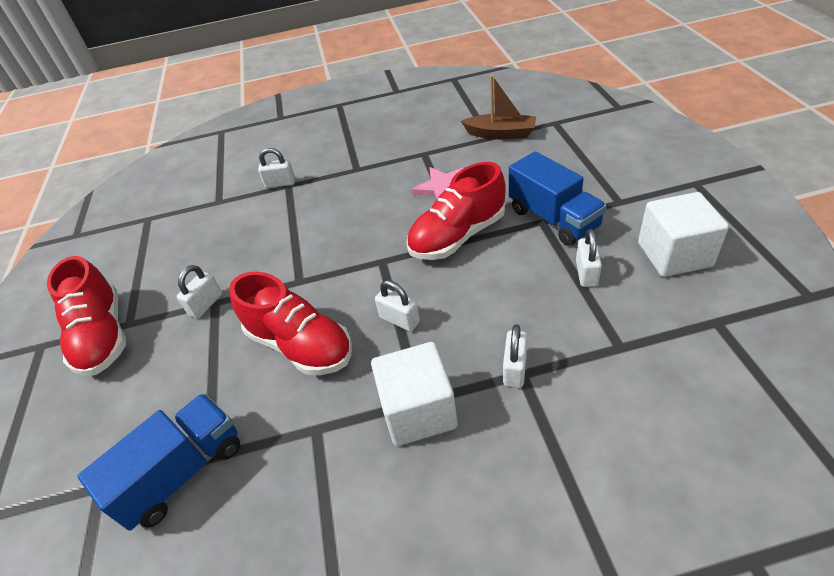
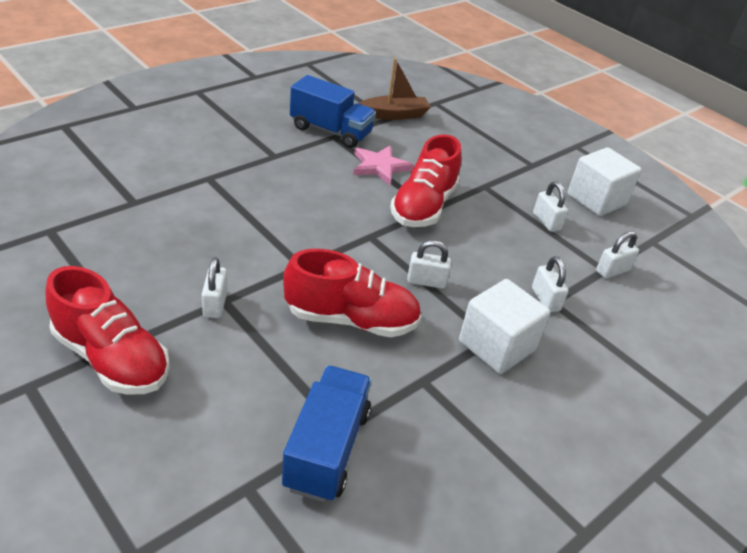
camera: 40 degrees left, 5 degrees down
white padlock [258,148,295,188] -> white padlock moved to [596,231,639,279]
blue truck [509,151,607,246] -> blue truck moved to [290,75,376,148]

